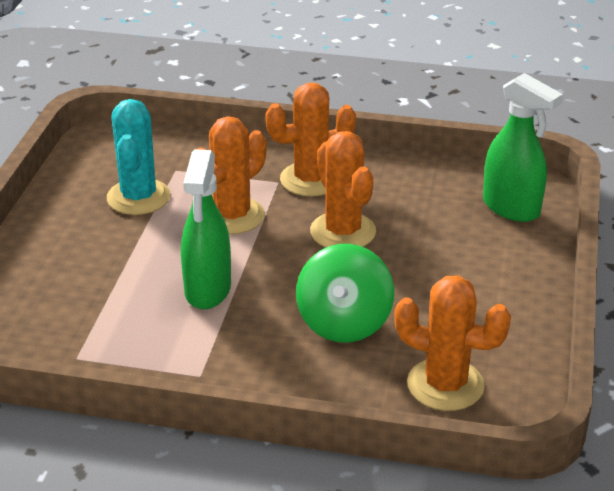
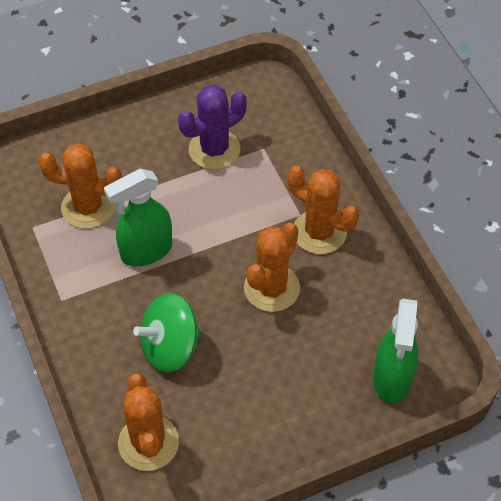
camera: 55 degrees right, 20 degrees up
turquoise cactus [107,99,171,215] -> purple cactus [178,84,247,170]
orange cactus [197,116,267,234] -> orange cactus moved to [38,143,122,229]

